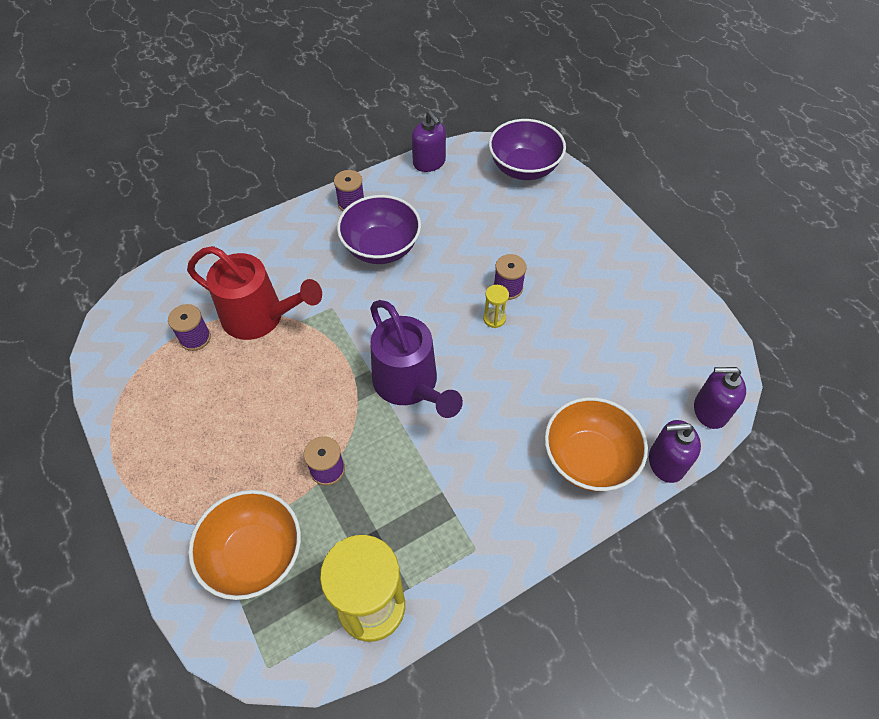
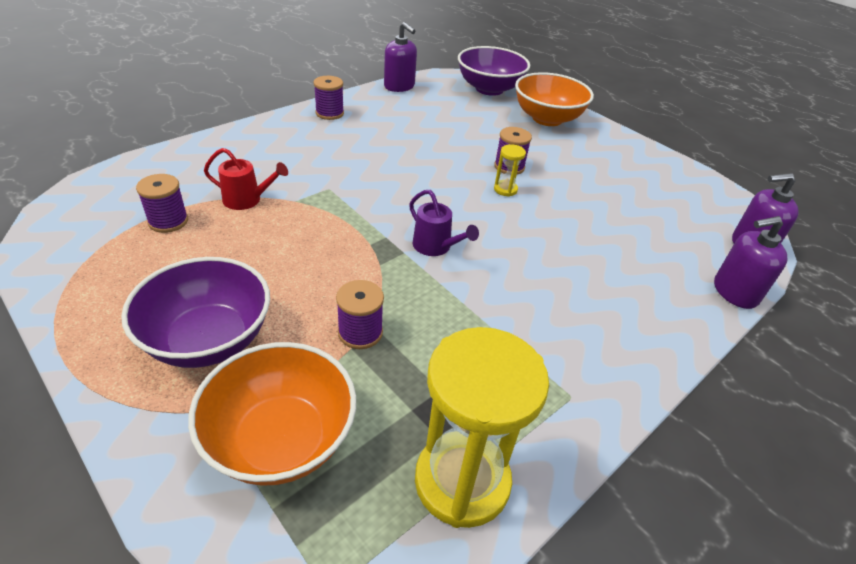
camera: 15 degrees left, 15 degrees down
red watering can [187,246,322,340] -> red watering can [204,148,288,210], size x0.51
purple bowl [337,195,421,264] -> purple bowl moved to [121,257,270,368]
purple watering can [370,300,463,418] -> purple watering can [409,190,479,256], size x0.51
orange bowl [545,397,648,491] -> orange bowl moved to [515,72,594,126]

